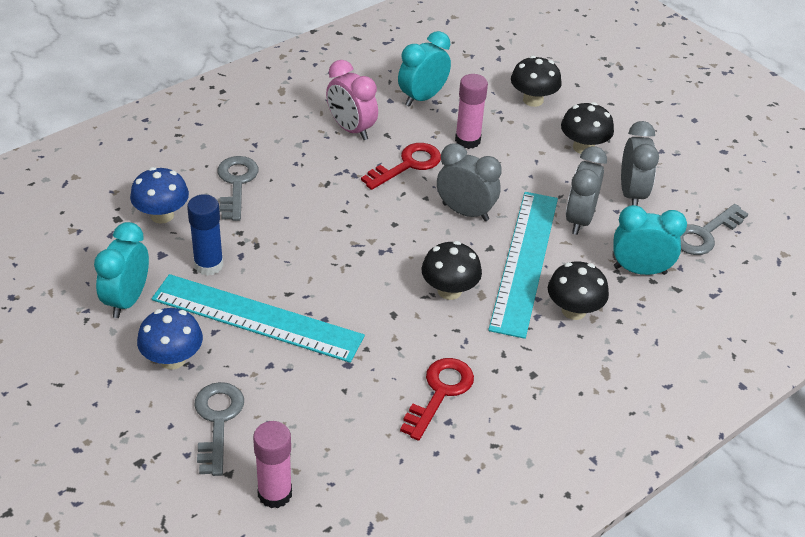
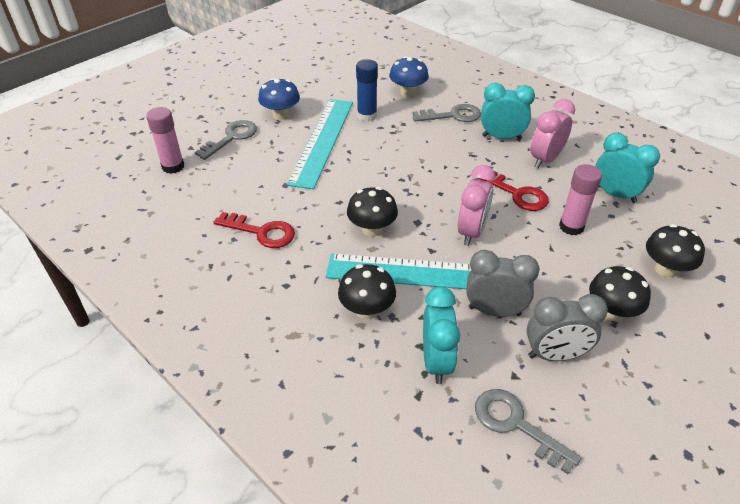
camera: 85 degrees right, 0 degrees up
turquoise clock [94,222,149,318] -> turquoise clock moved to [481,83,535,140]
grey key [195,382,244,476] -> grey key turned 45 degrees counterclockwise [195,120,257,160]
grey clock [437,144,502,221] -> pink clock [458,165,496,246]

